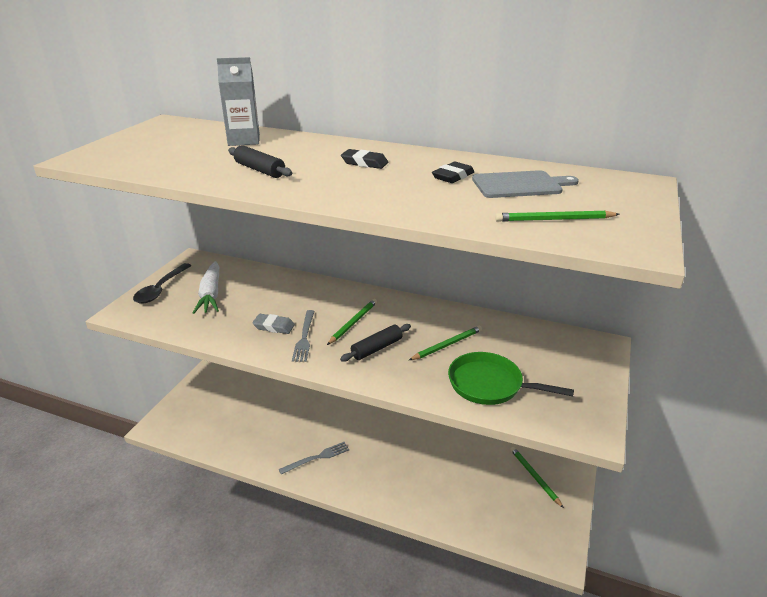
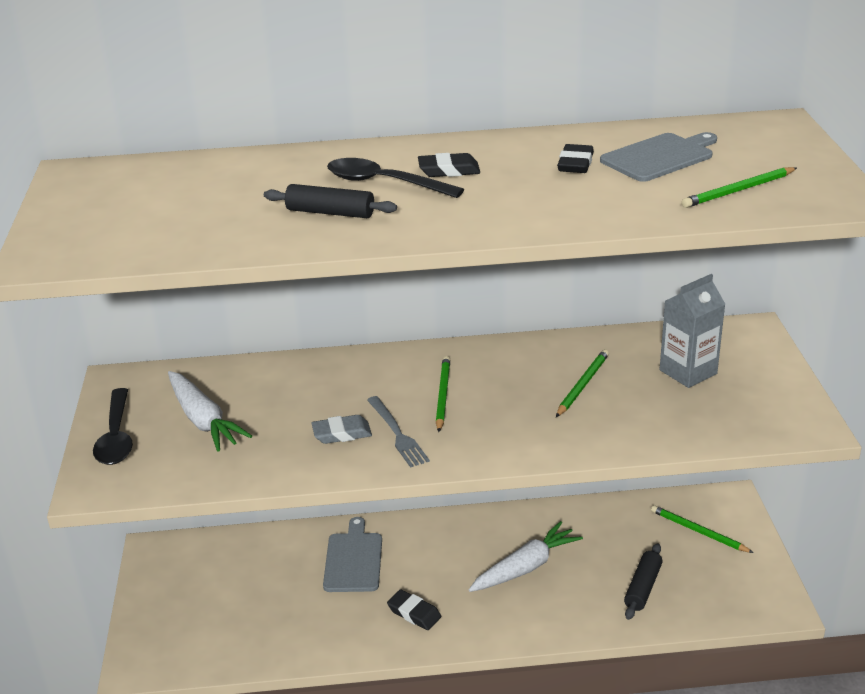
camera: 25 degrees left, 0 degrees up
grey carton [217,57,260,146] -> grey carton moved to [659,274,725,388]
grey fork [279,442,350,474] -> black eraser [387,589,441,630]
black rolling pin [340,324,411,362] -> black rolling pin moved to [624,543,662,620]
green pan [448,352,574,405] -> none
none -> grey cutting board [323,517,382,592]
none -> black spoon [327,158,464,198]
none -> white carrot [469,521,583,592]

